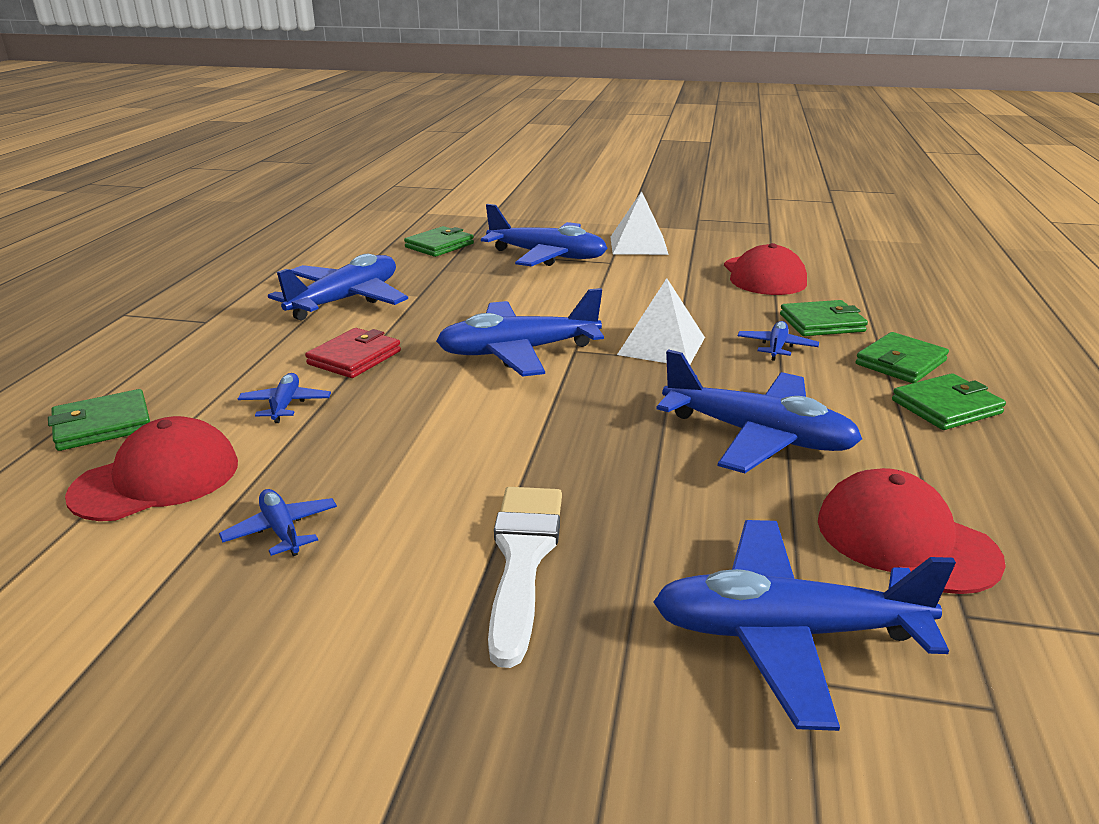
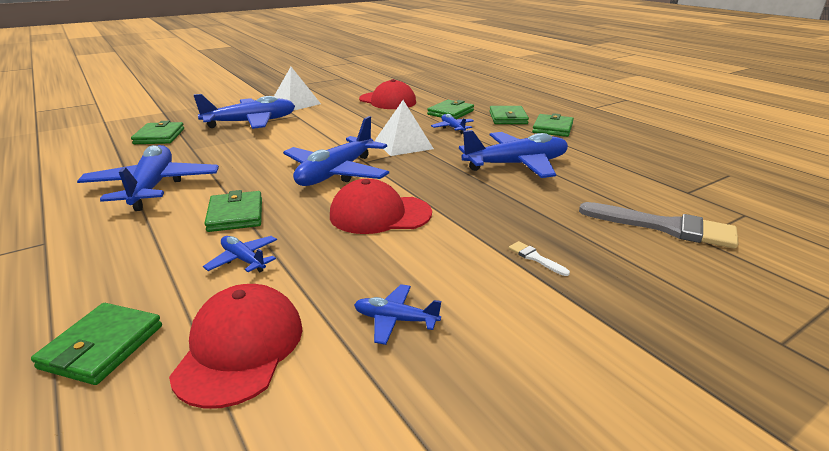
camera: 45 degrees left, 0 degrees up
red wallet [305,328,401,378] -> green wallet [204,190,262,232]
white brush [488,487,562,668] -> white brush [509,241,570,276], size x0.42
blue plane [653,520,956,731] -> grey brush [579,202,738,249]
red cap [818,468,1006,594] -> red cap moved to [330,179,432,234]

